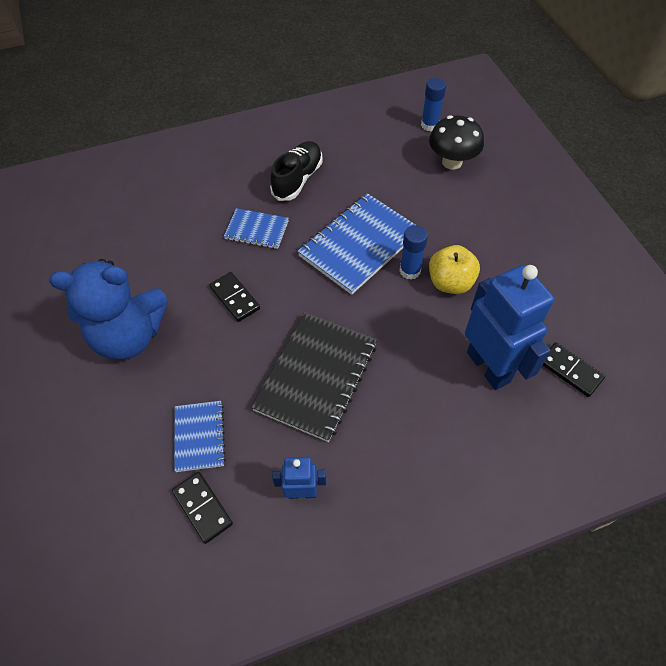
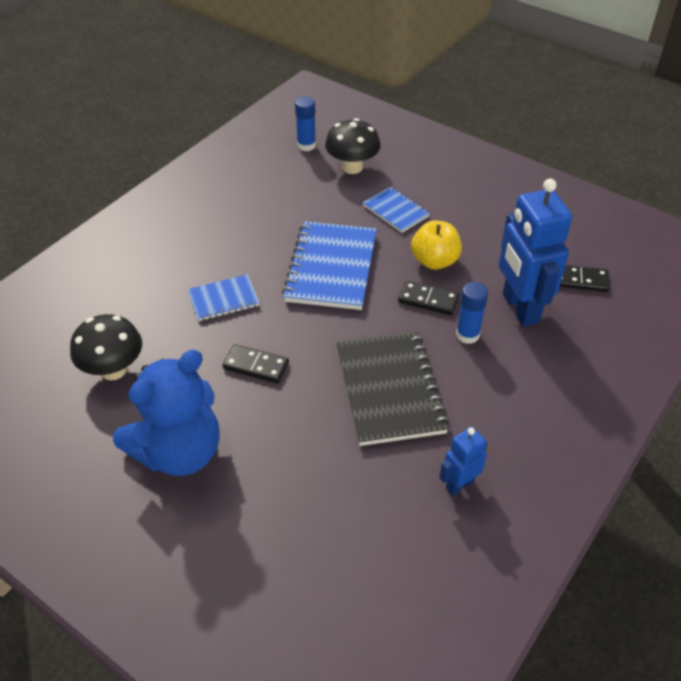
camera: 35 degrees left, 10 degrees down
black domino [172,472,233,544] -> black domino moved to [398,281,459,315]
blue notebook [174,401,226,472] -> blue notebook moved to [363,186,430,233]
black shoe [270,141,322,201] -> none
blue glue stick [400,225,428,280] -> blue glue stick moved to [456,282,488,344]
blue robot [465,265,554,390] -> blue robot turned 135 degrees counterclockwise [499,179,572,327]
none -> black mushroom [70,314,142,380]

